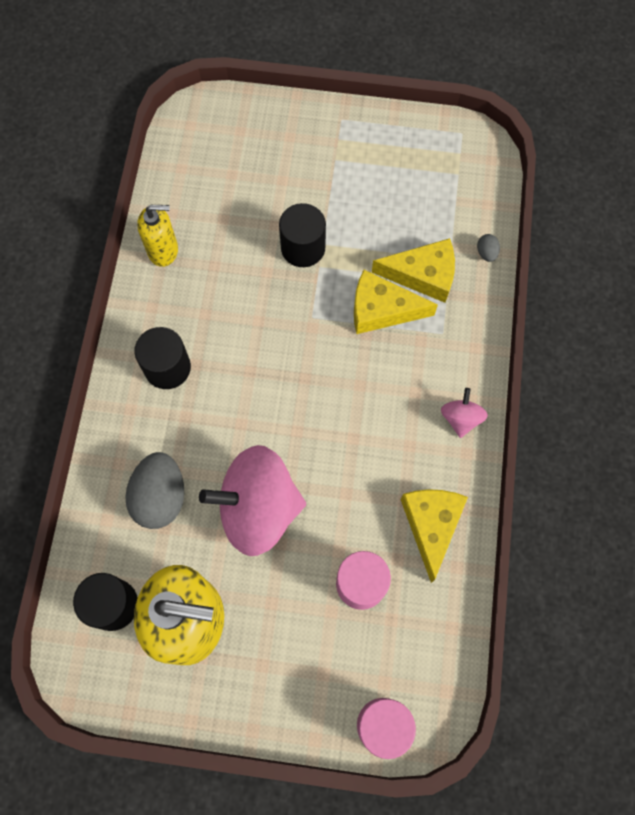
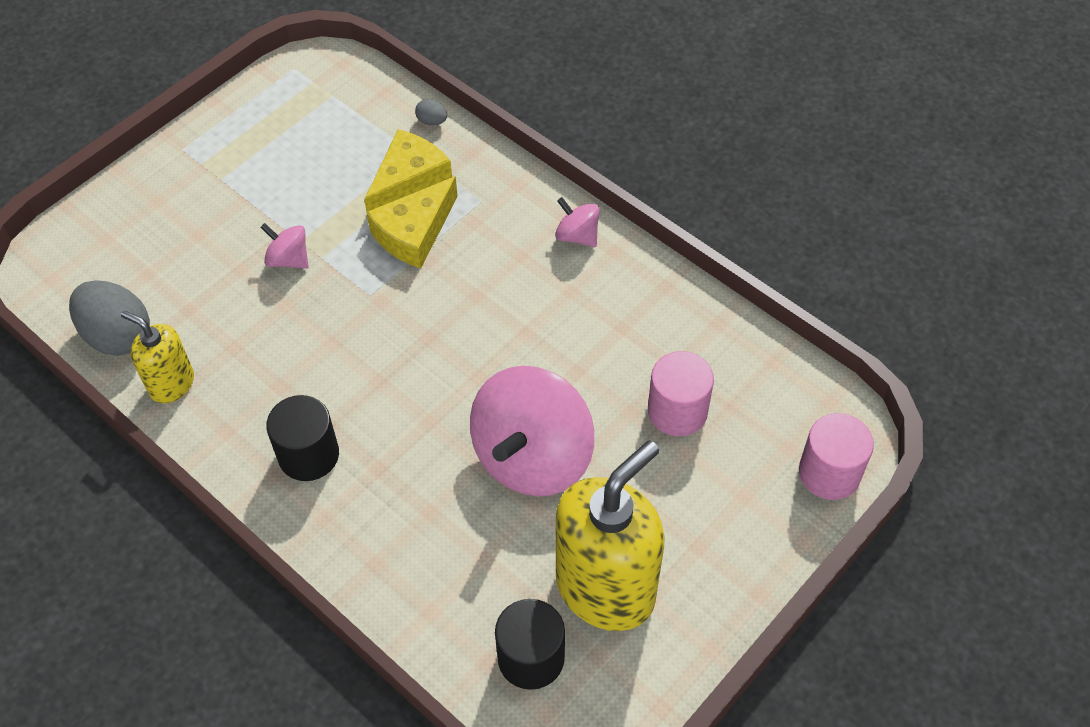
camera: 55 degrees left, 15 degrees down
grey egg [125,452,184,529] -> grey egg moved to [69,280,150,356]
yellow soap dispenser [137,205,178,267] -> yellow soap dispenser turned 90 degrees counterclockwise [121,311,194,403]
black cylinder [279,203,326,267] -> pink spinning top [260,223,309,269]
yellow cheese [401,489,468,583] -> none

